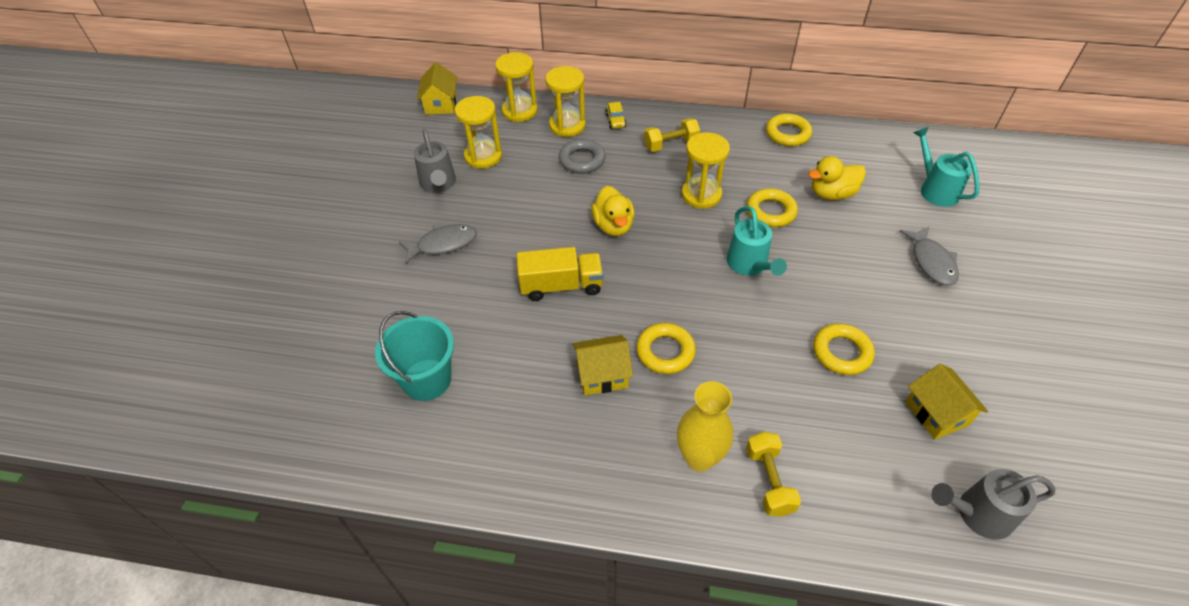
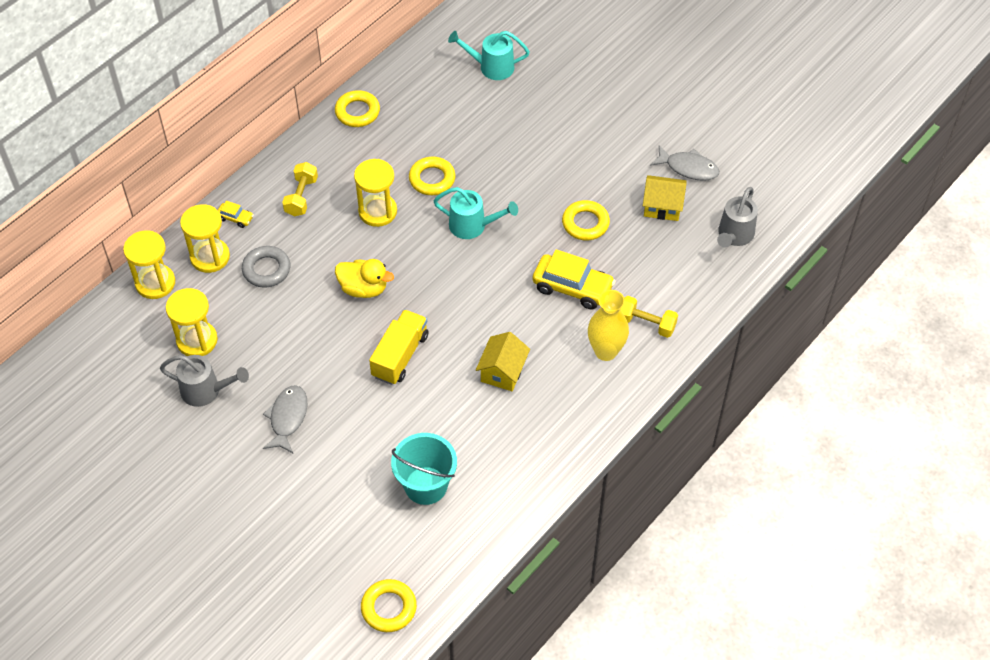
camera: 60 degrees left, 5 degrees up
yellow house [417,62,457,115] -> none
yellow ring [636,323,696,374] -> yellow ring moved to [361,579,417,632]
yellow duck [808,156,866,200] -> none
grey fish [899,227,959,286] -> grey fish moved to [650,145,719,181]
none -> yellow car [532,249,615,309]

